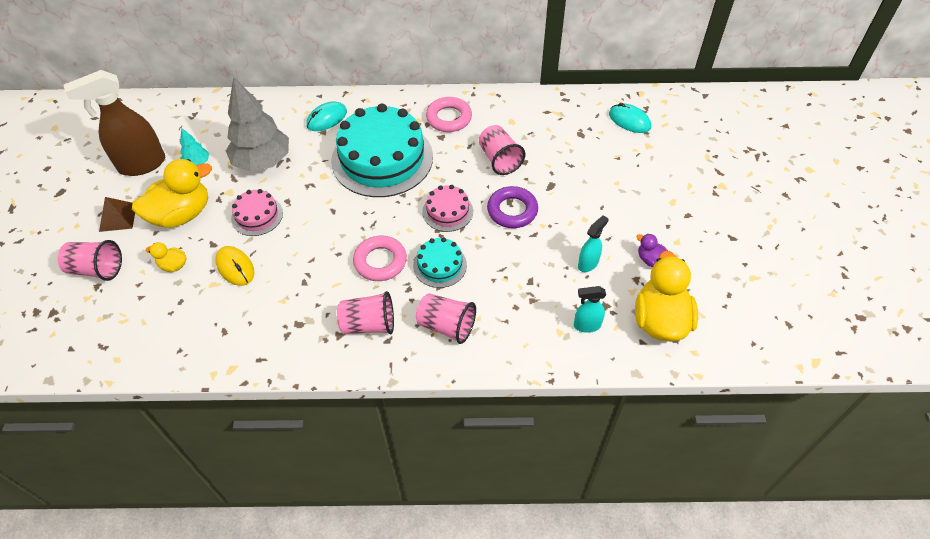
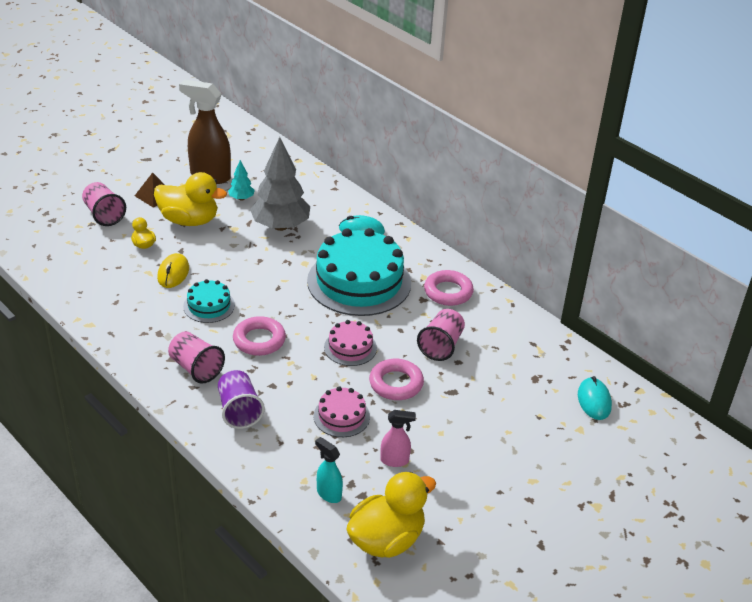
camera: 45 degrees right, 15 degrees down
pink cake [231,189,283,236] -> pink cake moved to [314,386,370,437]
turquoise cake [413,237,467,288] -> turquoise cake moved to [183,279,235,323]
pink cup [416,293,476,344] -> purple cup [218,370,265,429]
purple ring [487,186,538,228] -> pink ring [369,359,424,400]
turquoise spray bottle [578,215,608,272] -> pink spray bottle [380,410,416,467]
purple duck [636,234,668,267] -> none

